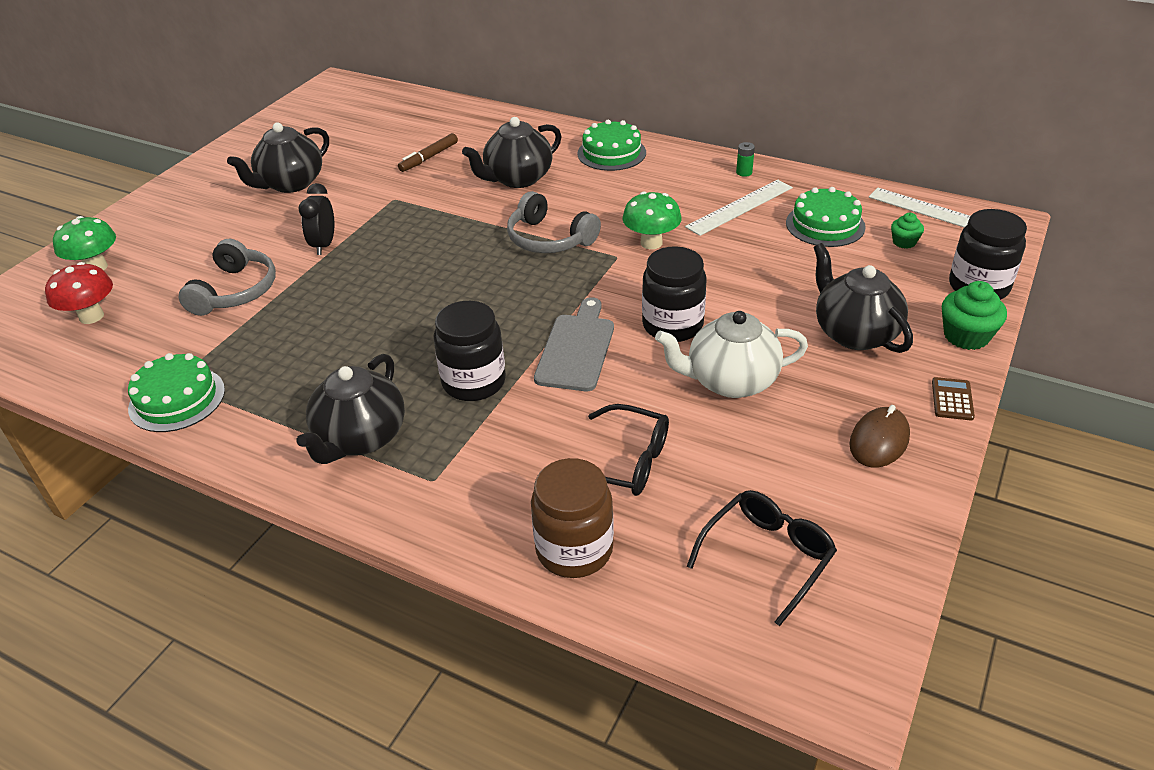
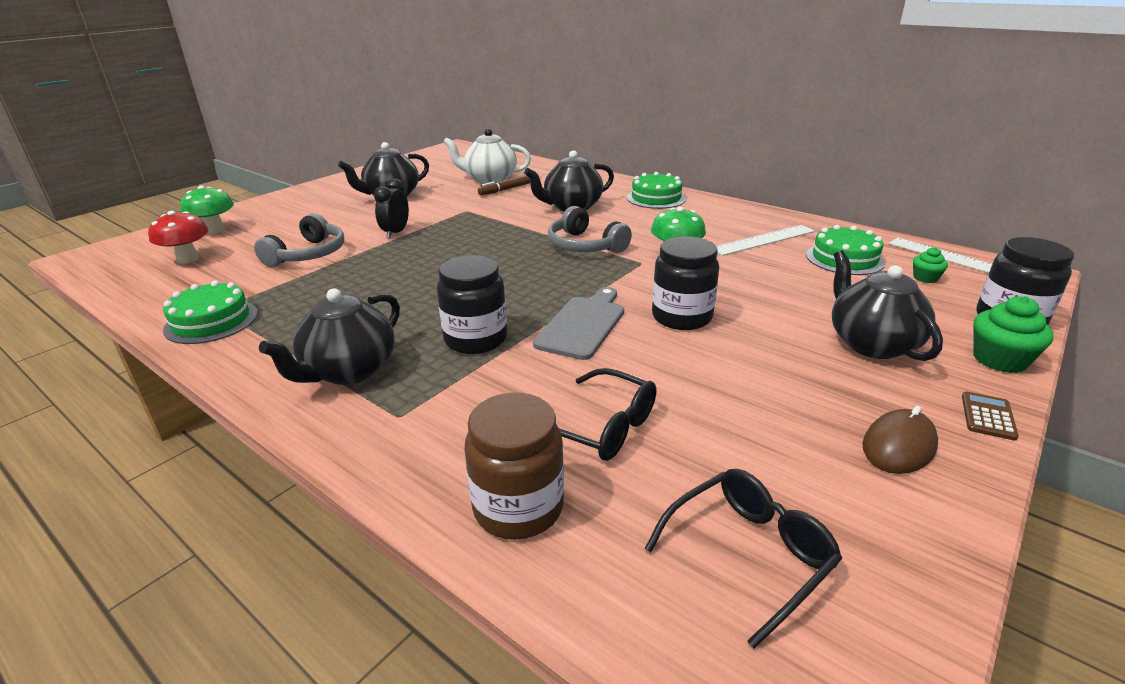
camera: 10 degrees right, 10 degrees down
white teapot [655,311,808,398] -> white teapot moved to [443,129,531,184]
green battery [736,142,755,177] -> none

